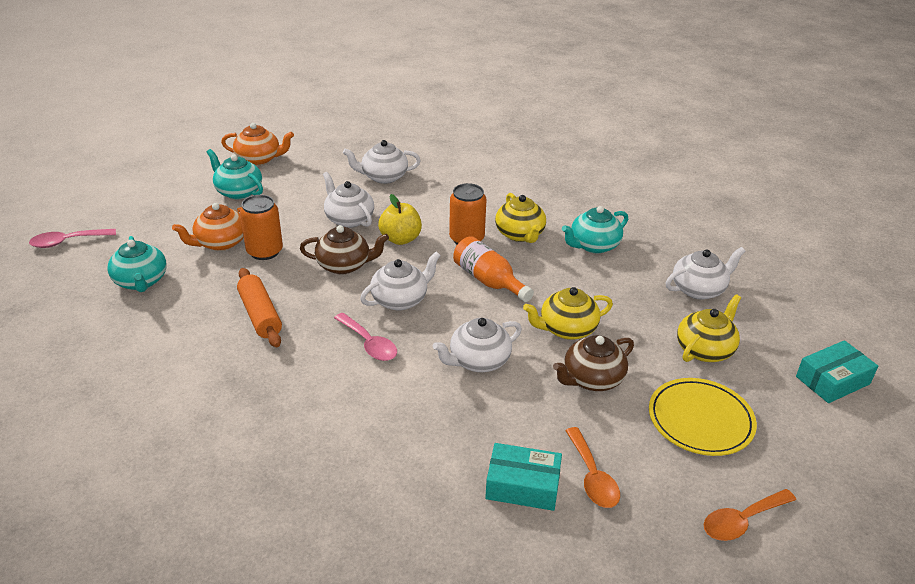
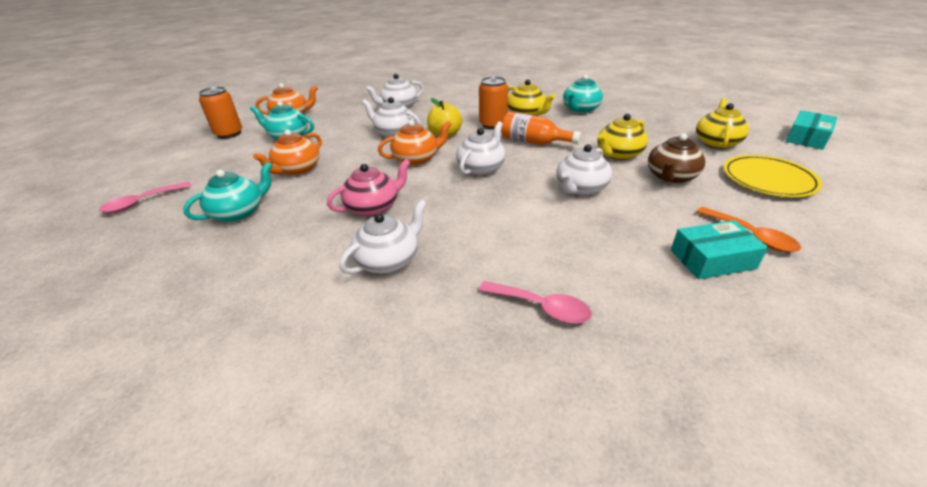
camera: 20 degrees left, 0 degrees up
turquoise teapot [107,236,167,292] -> turquoise teapot turned 90 degrees counterclockwise [183,162,273,222]
orange rolling pin [237,268,282,348] -> pink teapot [327,159,411,216]
orange can [240,195,283,260] -> orange can moved to [199,87,242,139]
brown teapot [300,225,389,275] -> orange teapot [378,120,452,166]
pink spoon [334,313,397,361] -> pink spoon moved to [478,281,592,324]
white teapot [666,247,745,299] -> white teapot moved to [339,200,427,274]
orange spoon [704,489,796,541] -> none

